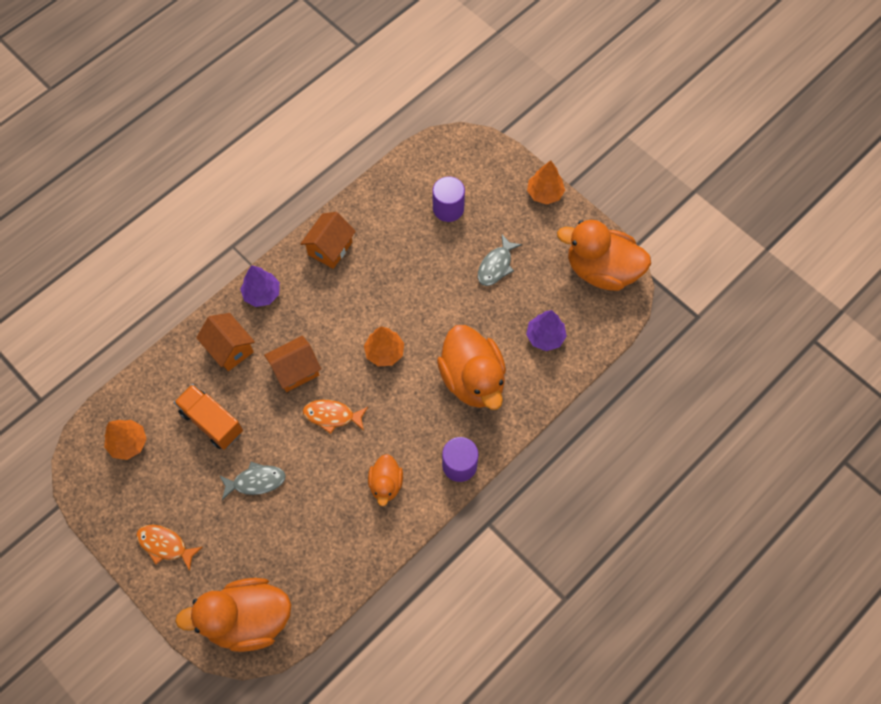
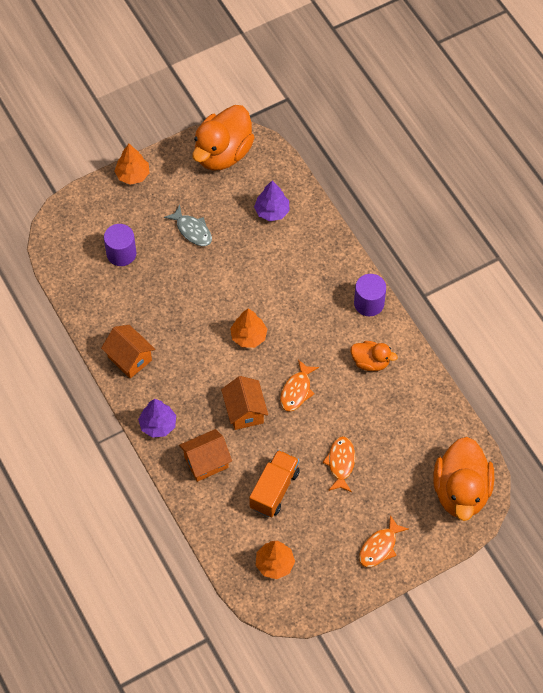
camera: 75 degrees left, 5 degrees down
orange truck [174,384,243,450] -> orange truck turned 150 degrees clockwise [249,450,300,517]
grey fish [219,462,286,500] -> orange fish [323,436,355,492]
orange duck [437,325,506,410] -> none

